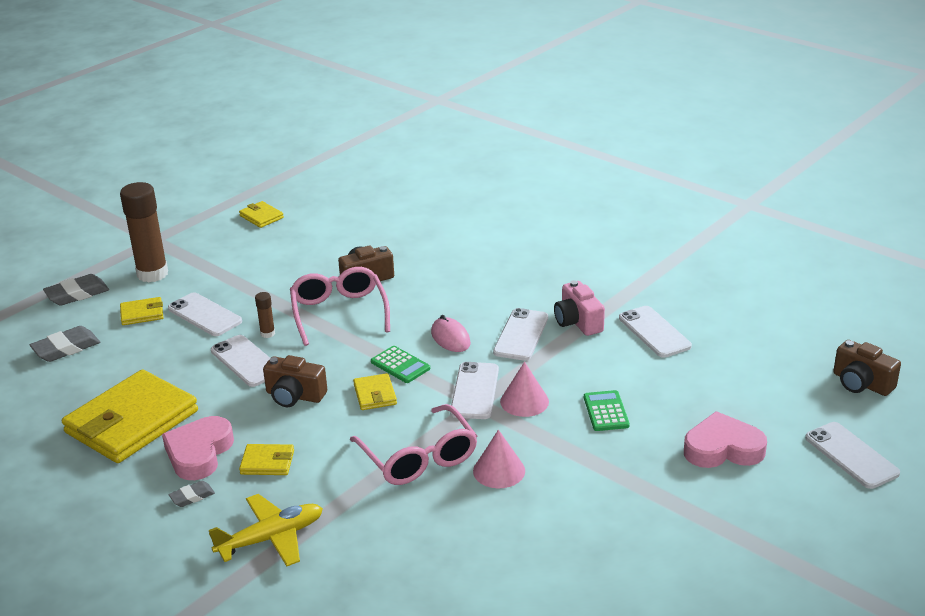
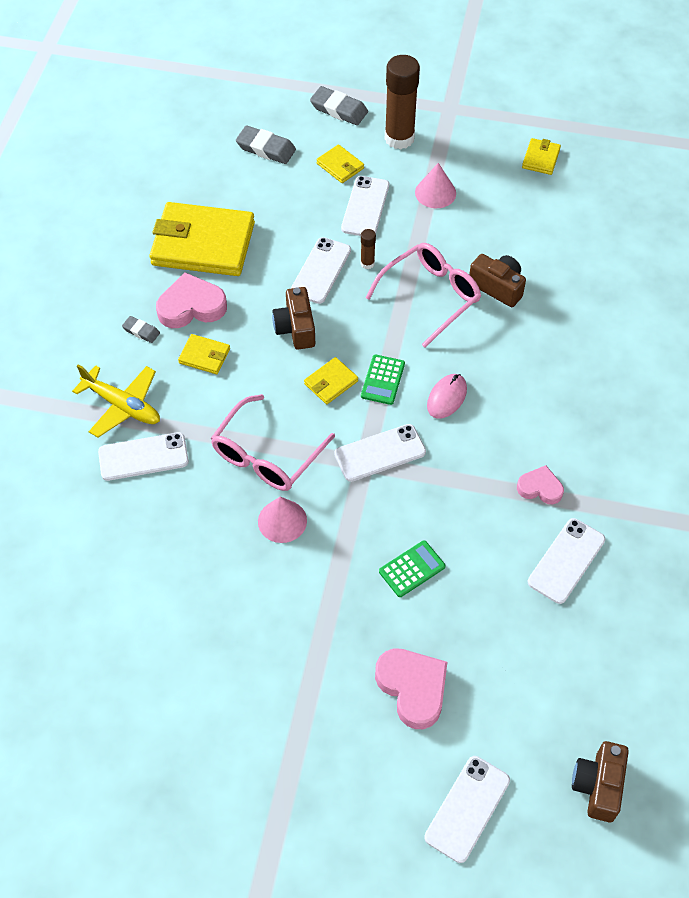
camera: 60 degrees right, 25 degrees up
yellow wallet [239,444,294,475] -> yellow wallet turned 45 degrees counterclockwise [178,334,230,374]
white phone [493,308,548,361] -> white phone moved to [98,432,189,481]
pink cone [500,362,549,417] -> pink cone moved to [415,163,456,208]
pink camera [554,280,605,336] -> pink heart [517,465,564,504]

